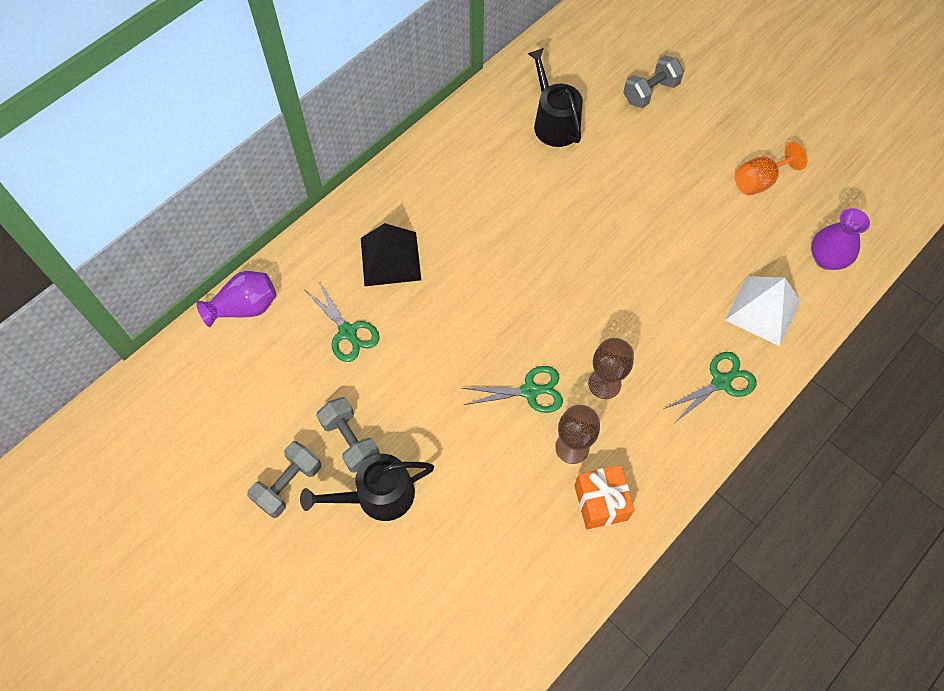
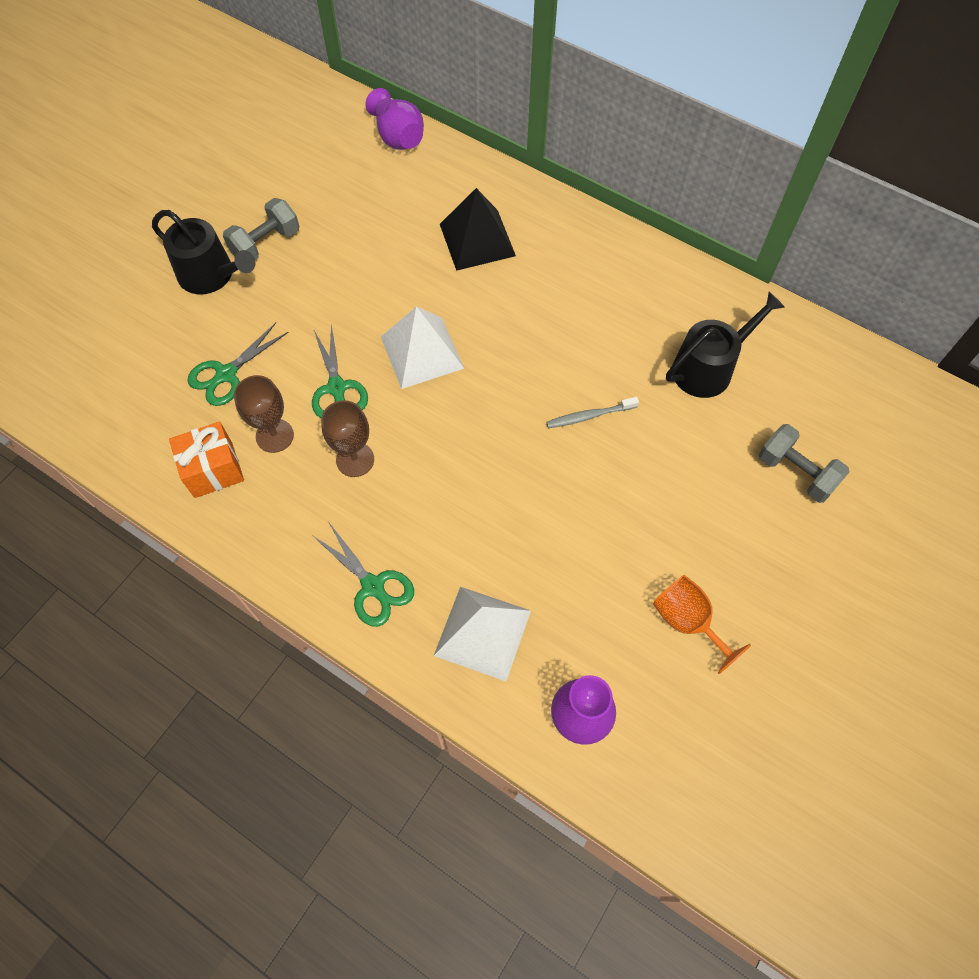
camera: 80 degrees right, 0 degrees up
grey dumbbell [247,441,321,518] -> none
black watering can [300,454,434,521] -> black watering can turned 150 degrees clockwise [152,210,256,294]
green scissors [305,282,380,362] -> green scissors moved to [187,323,288,406]
none -> white pyramid [381,306,464,389]
none -> grey toothbrush [546,397,639,428]

